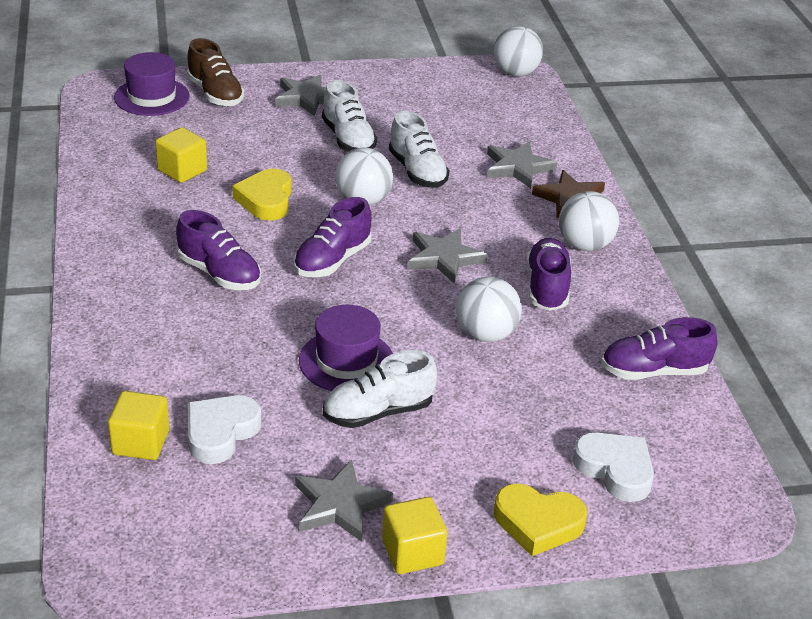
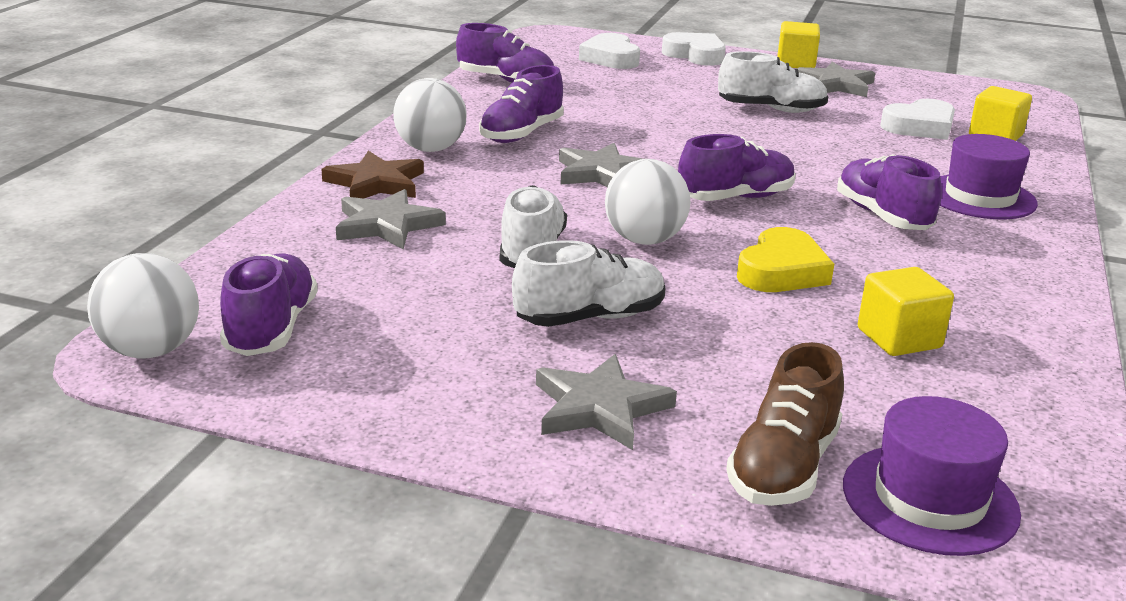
camera: 150 degrees left, 10 degrees down
brown shoe [187,38,245,106] -> brown shoe turned 150 degrees counterclockwise [726,342,844,506]
purple hat [299,305,393,391] -> purple hat moved to [940,134,1038,219]
white shoe [322,80,377,152] -> white shoe turned 60 degrees clockwise [512,240,665,327]
white ball [456,276,522,342] -> none
yellow heart [494,484,587,556] -> white heart [662,32,726,66]
none -> purple shoe [220,253,318,356]

